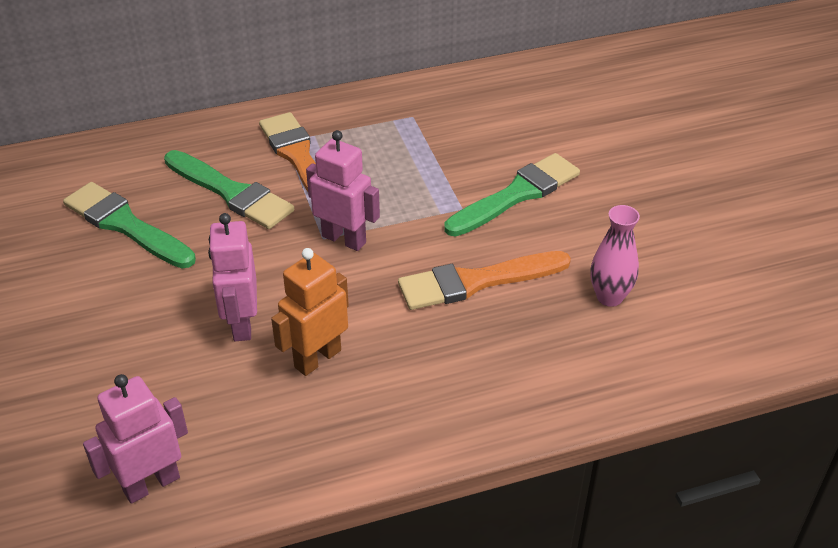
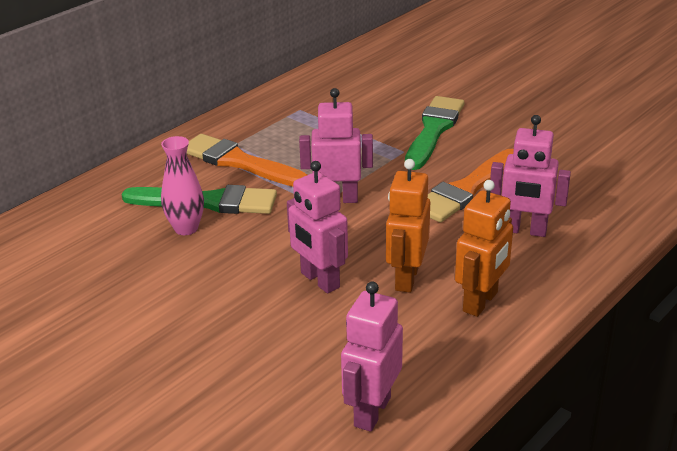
camera: 30 degrees left, 10 degrees down
green brush [63,182,196,269] -> none
pink vase [590,205,640,307] -> pink vase moved to [161,136,204,235]
none -> orange robot [455,180,513,317]
none -> pink robot [490,115,571,237]

